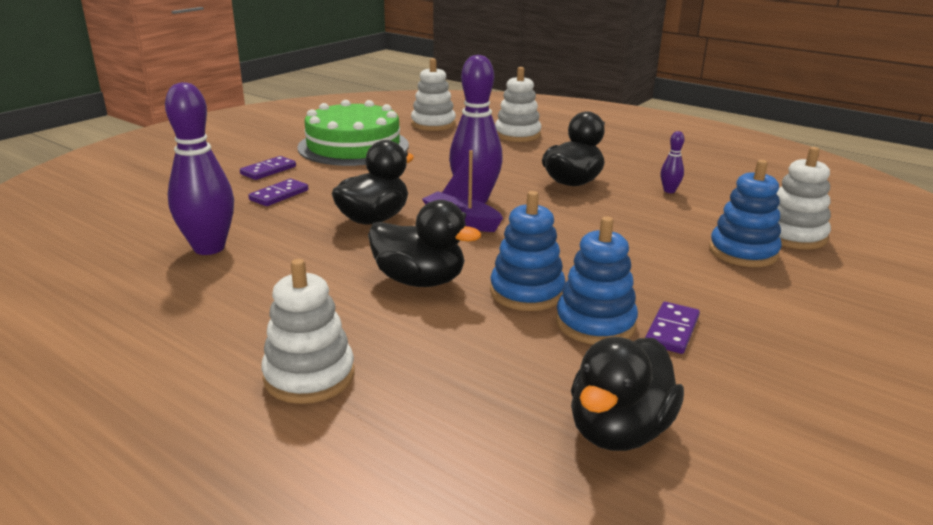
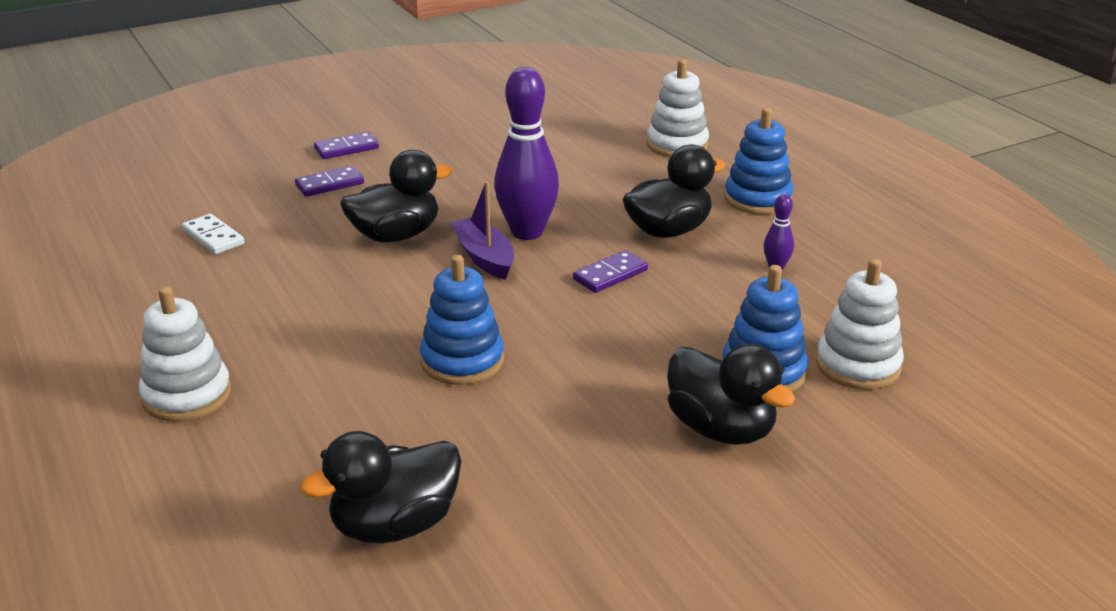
camera: 25 degrees right, 5 degrees up
purple bowling pin [165,82,234,255] -> white domino [182,214,244,254]
green cake [297,100,409,166] -> none
black duck [368,200,481,287] -> black duck moved to [667,344,795,445]
white stacking toy [411,58,456,131] -> none
blue stacking toy [556,217,638,344] -> blue stacking toy moved to [725,108,793,215]
purple domino [645,302,700,354] -> purple domino moved to [573,250,648,293]

